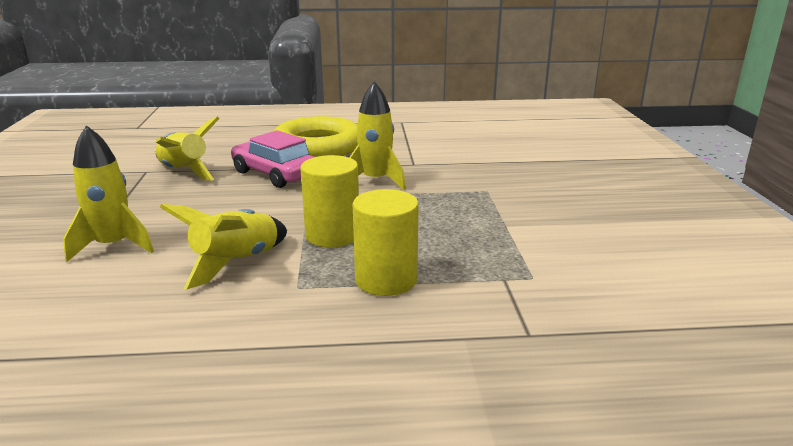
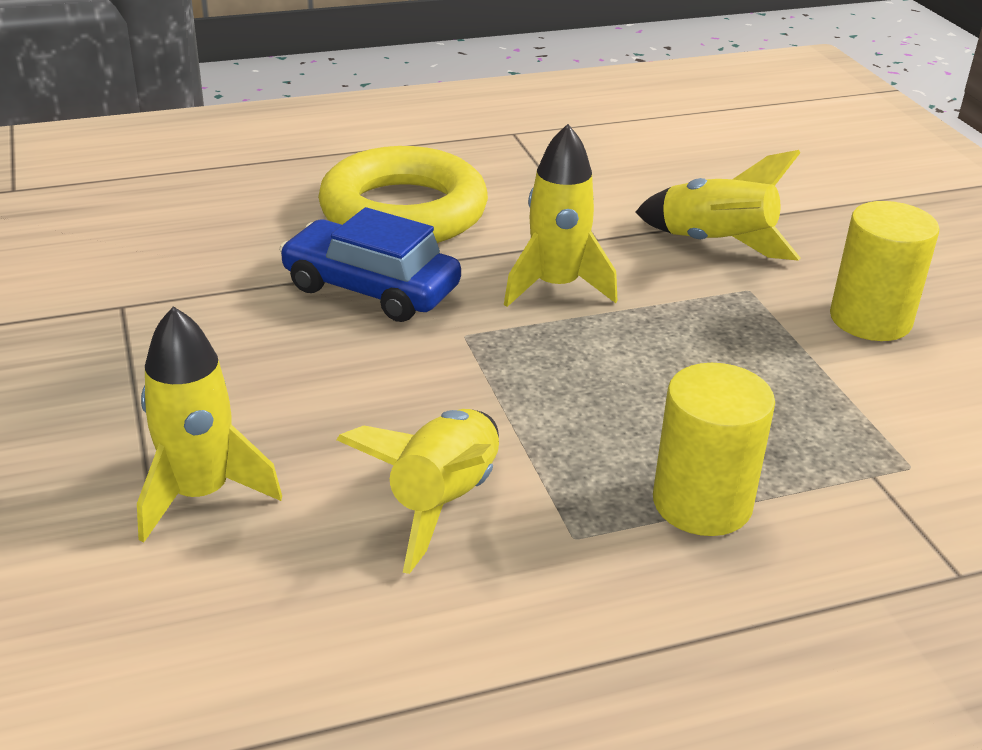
camera: 15 degrees left, 10 degrees up
yellow rocket [156,116,220,181] -> yellow rocket moved to [635,150,800,261]
pink car [231,130,314,188] -> blue car [279,207,461,322]
yellow cylinder [300,155,359,247] -> yellow cylinder moved to [830,201,939,341]

